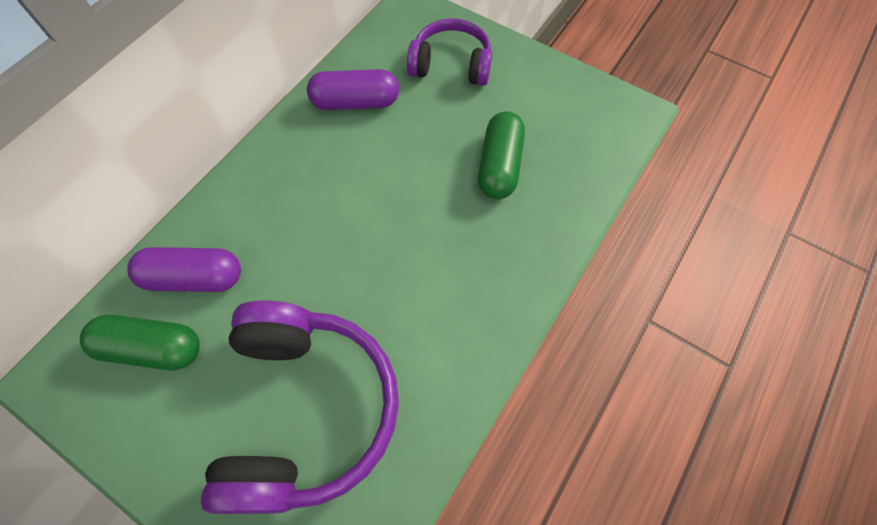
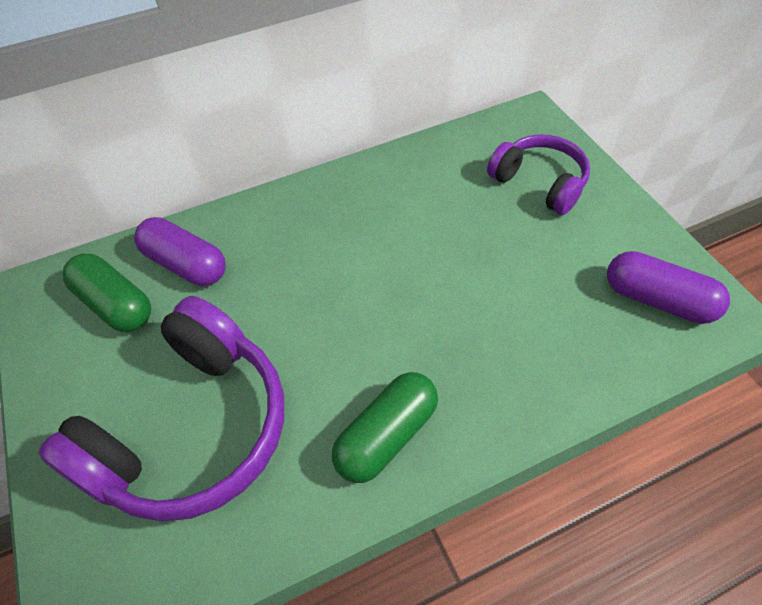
camera: 35 degrees right, 10 degrees down
purple capsule [307,69,399,110] -> purple capsule moved to [607,251,730,324]
green capsule [478,111,525,199] -> green capsule moved to [332,372,438,483]

